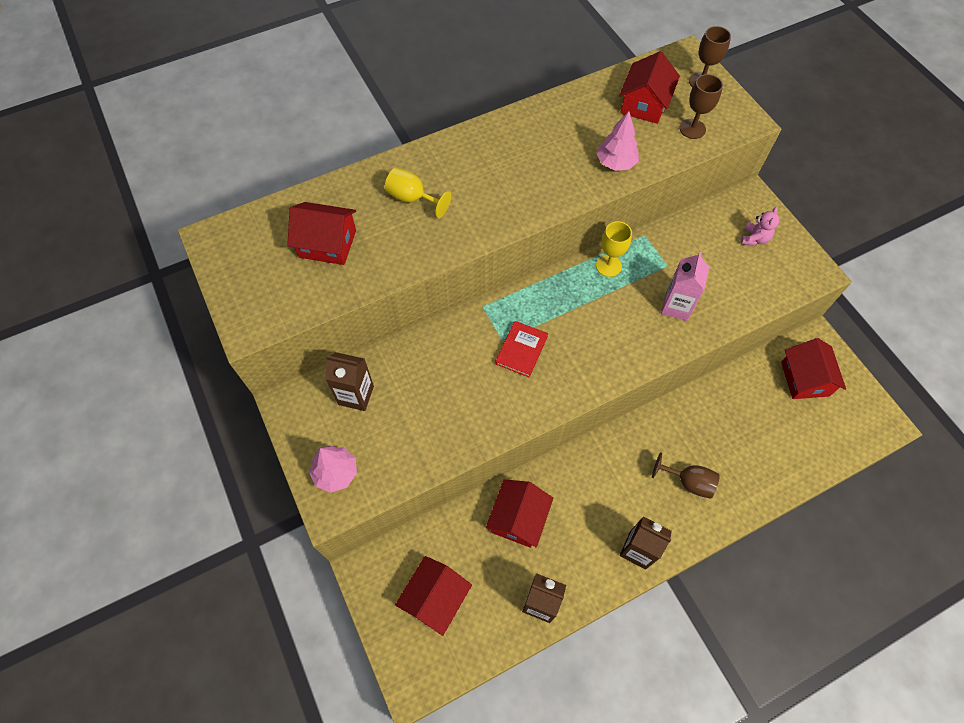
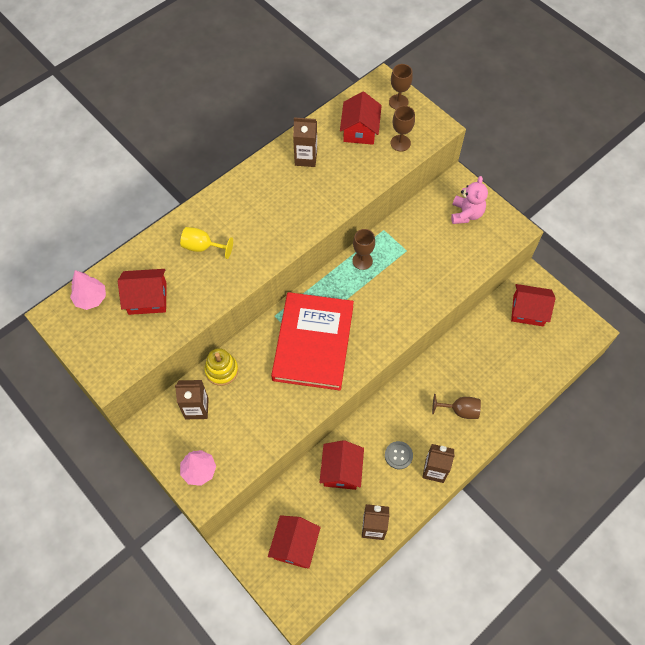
camera: 15 degrees left, 0 degrees up
red book [495,321,548,378] -> red book [271,292,354,391], size x2.39
pink tree [596,111,639,171] -> pink tree moved to [70,270,106,310]
yellow goblet [596,221,632,277] -> brown goblet [352,229,375,270]
pink carton [661,252,709,321] -> none
pink teddy bear [741,207,780,246] -> pink teddy bear [451,176,488,224], size x1.52
red house [781,338,846,399] -> red house turned 60 degrees counterclockwise [511,284,555,326]
none -> yellow stacking toy [205,348,238,386]
none -> brown carton [293,117,317,167]
none -> grey button [385,441,413,469]

